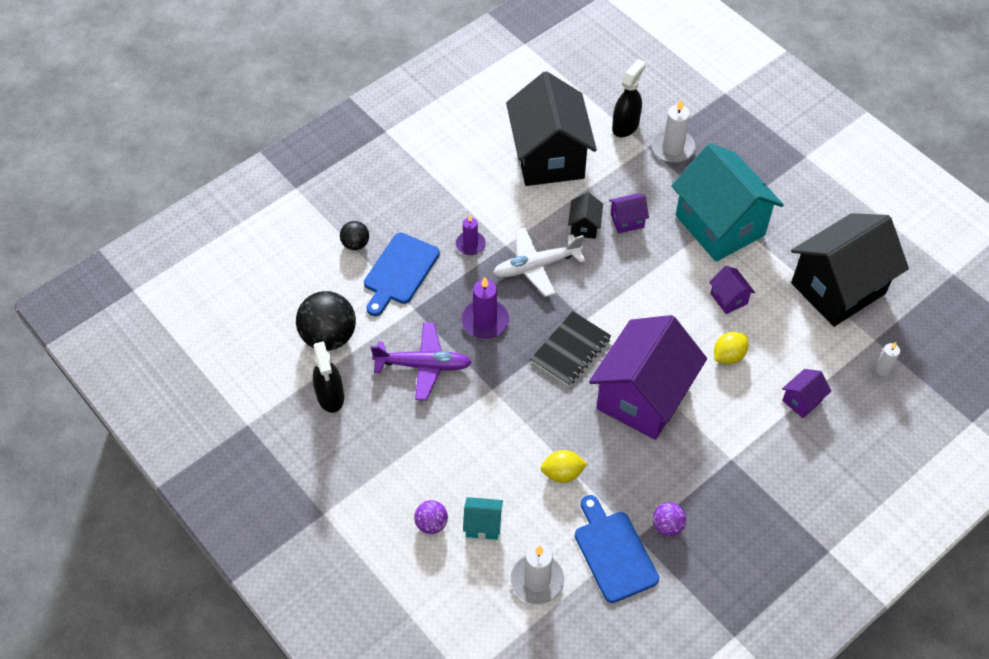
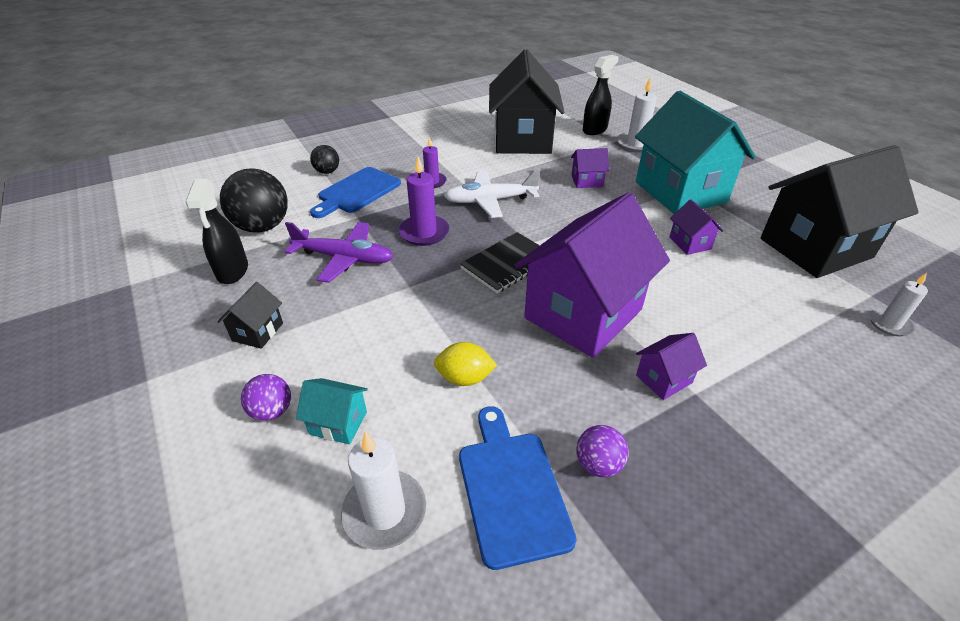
camera: 10 degrees right, 15 degrees down
black house [568,192,603,239] -> black house moved to [217,282,283,349]
yellow lemon [714,332,748,364] -> none
purple house [782,369,831,418] -> purple house moved to [636,333,707,400]

